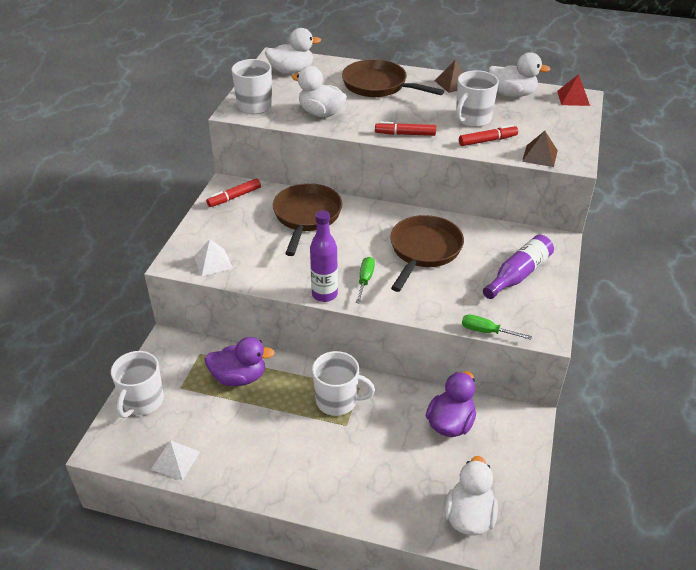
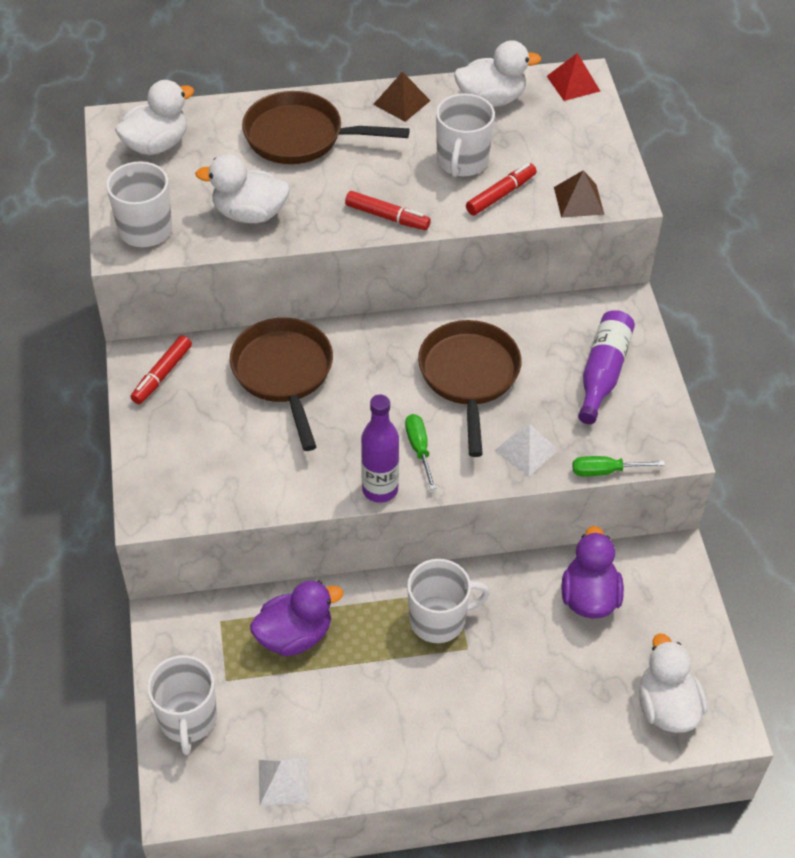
camera: 25 degrees left, 10 degrees up
white pyramid [194,239,233,276] -> white pyramid moved to [495,424,558,476]
red marker [375,122,436,136] -> red marker turned 135 degrees counterclockwise [345,191,431,230]

